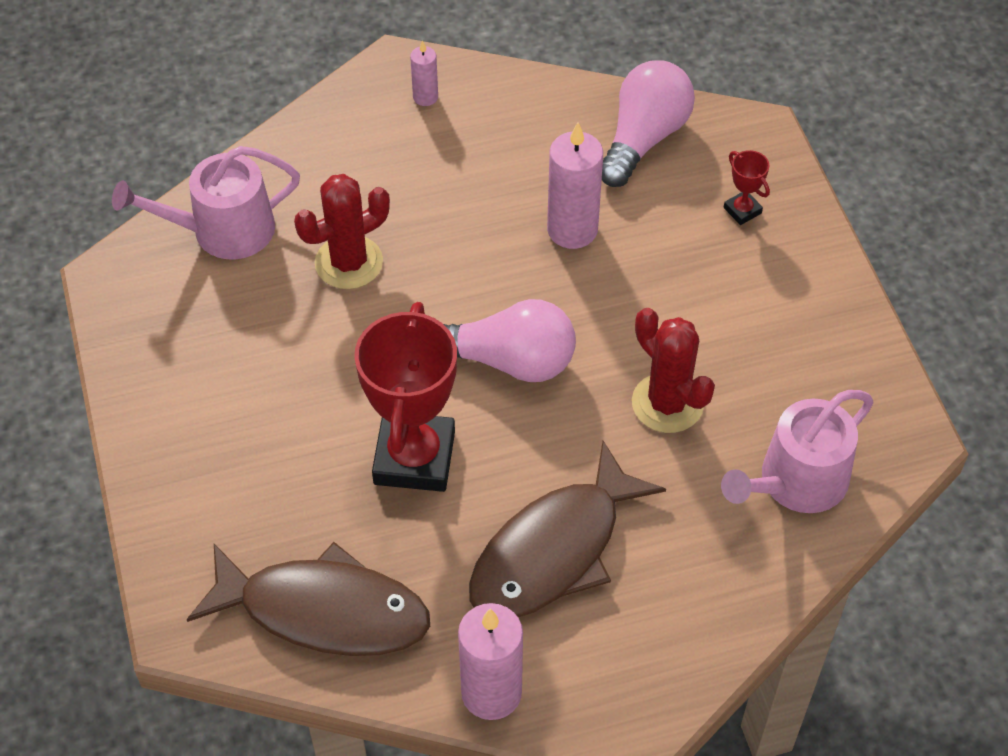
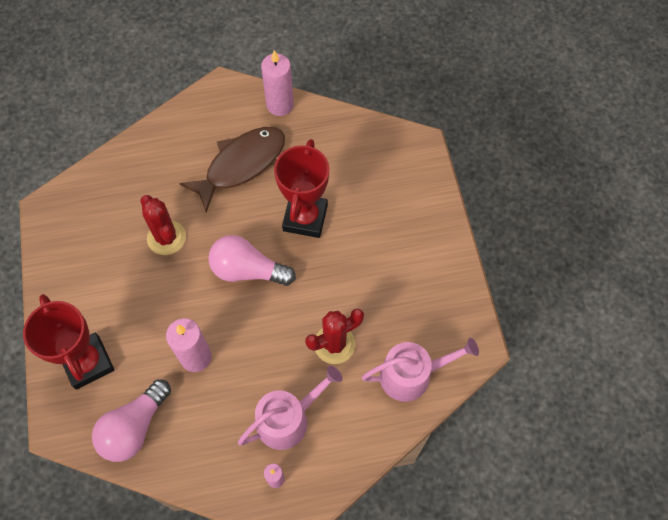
camera: 175 degrees left, 10 degrees up
brown fish [187,542,430,656] -> none
pink watering can [721,390,874,513] -> pink watering can moved to [238,366,342,450]
red trophy [724,150,770,225] -> red trophy [23,294,114,390], size x2.38

